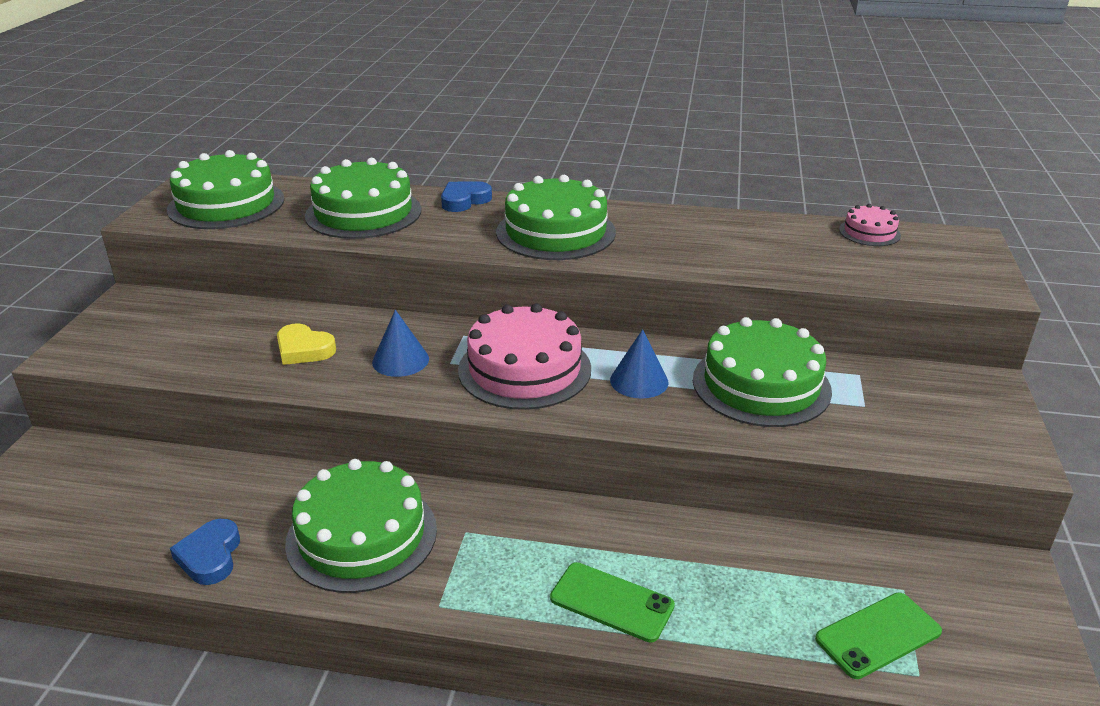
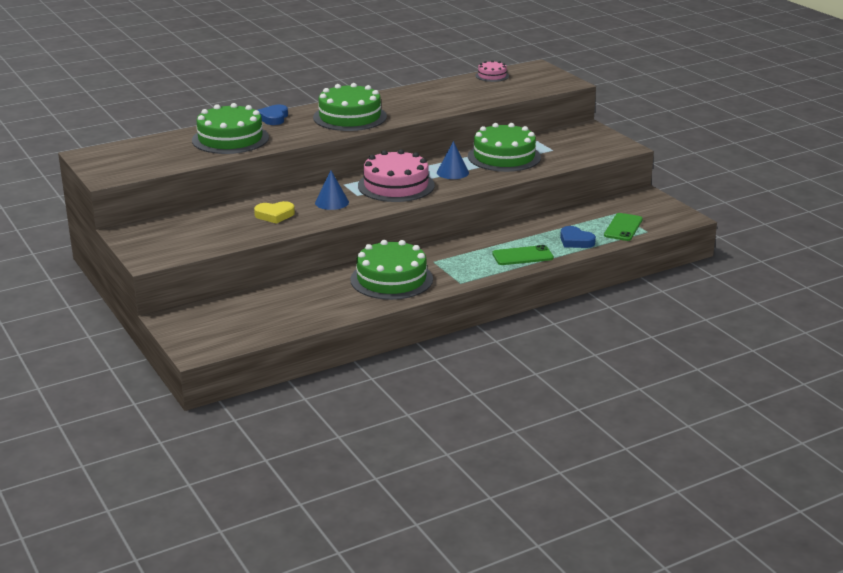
camera: 40 degrees left, 5 degrees down
green cake [167,150,285,229] -> none
blue heart [170,519,240,585] -> blue heart moved to [560,226,596,248]

